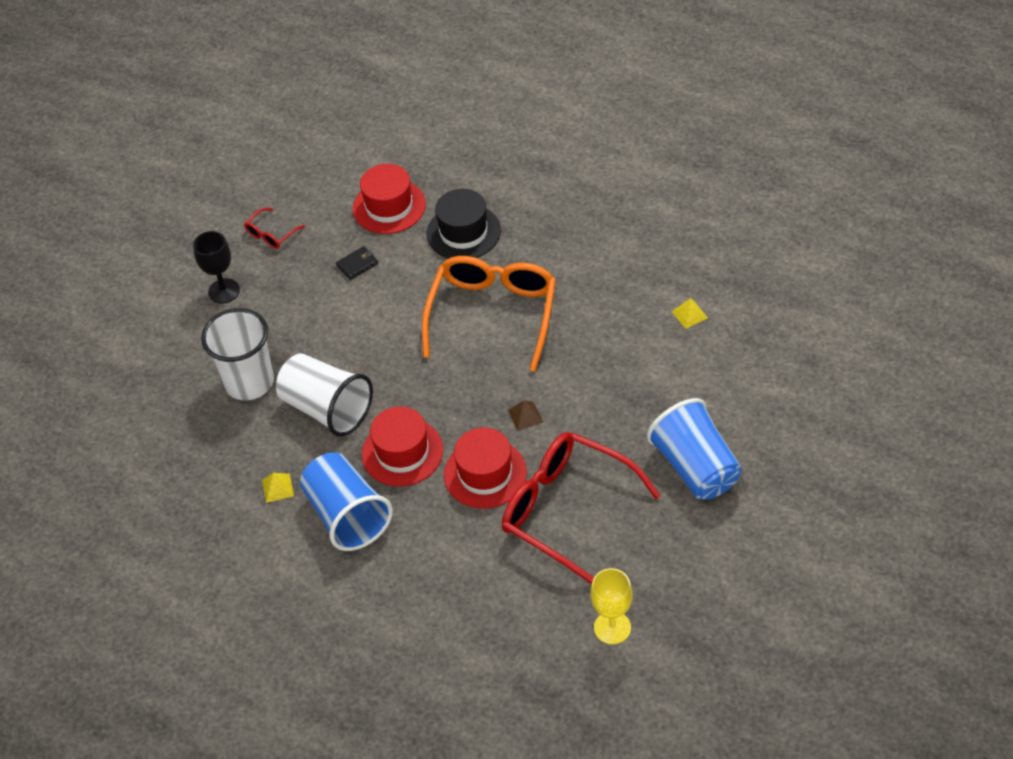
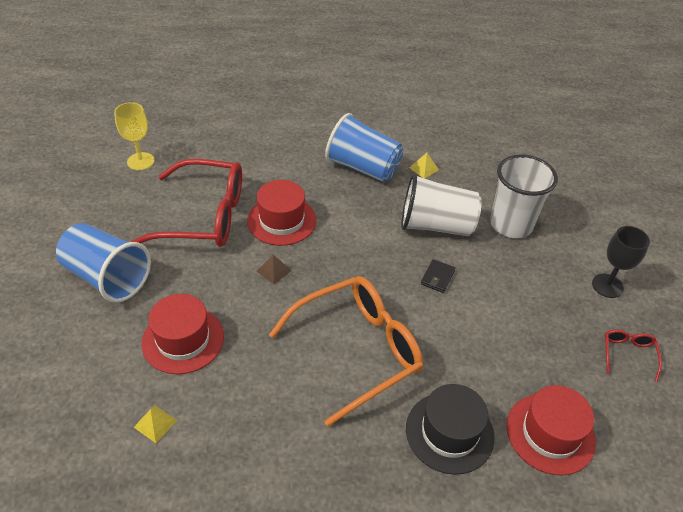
camera: 145 degrees right, 5 degrees down
black wallet [336,246,378,280] -> black wallet moved to [421,259,455,293]
red hat [362,406,443,487] -> red hat moved to [141,294,224,374]
orange glasses [422,256,556,372] -> orange glasses turned 105 degrees counterclockwise [269,276,423,427]

